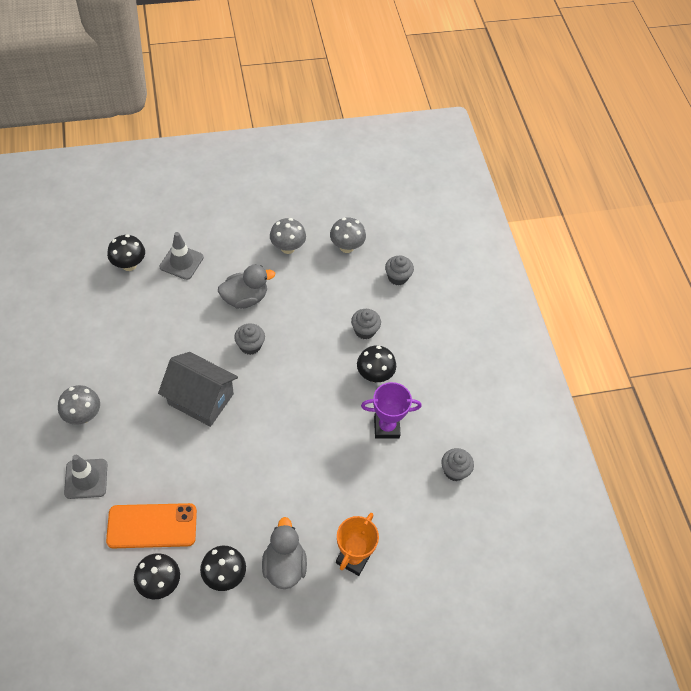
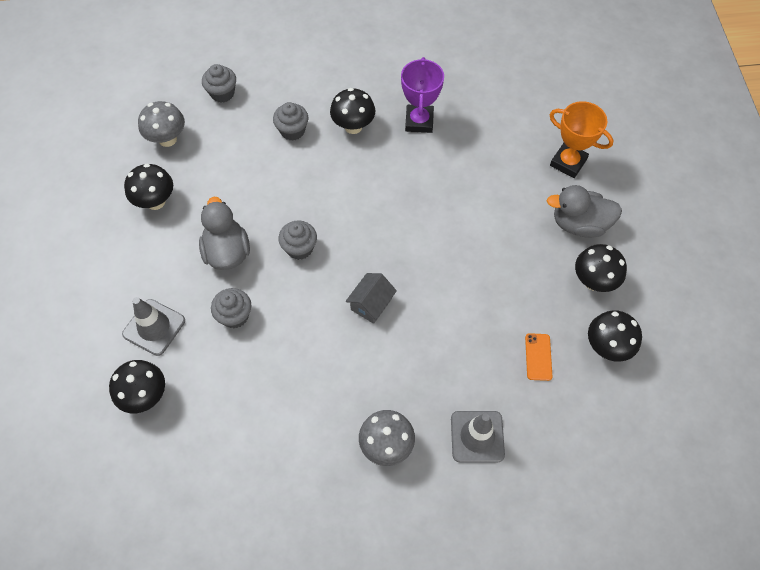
camera: 80 degrees left, 5 degrees up
orange phone [106,503,197,548] -> orange phone [525,333,552,381], size x0.47
grey house [158,352,238,427] -> grey house [346,273,397,324], size x0.52
grey mushroom [270,218,306,254] -> black mushroom [124,164,173,210]
grey cupcake [441,448,474,481] -> grey cupcake moved to [211,288,251,329]

